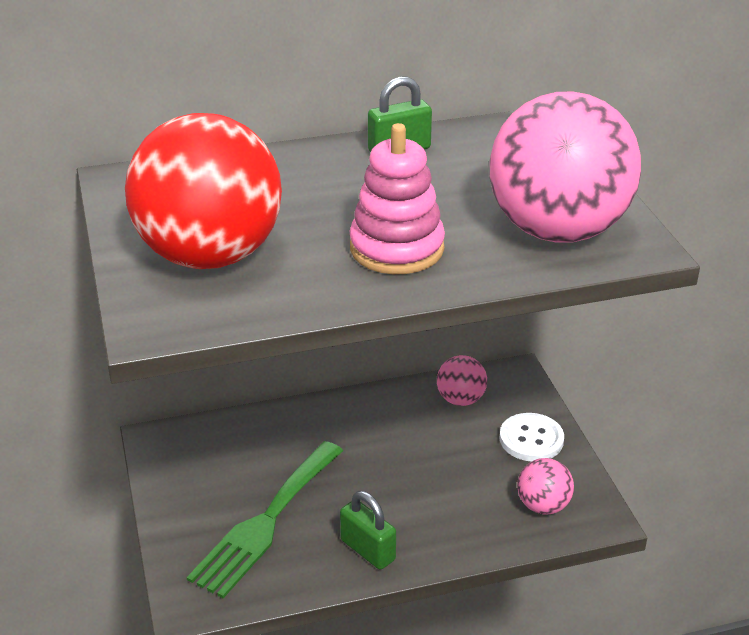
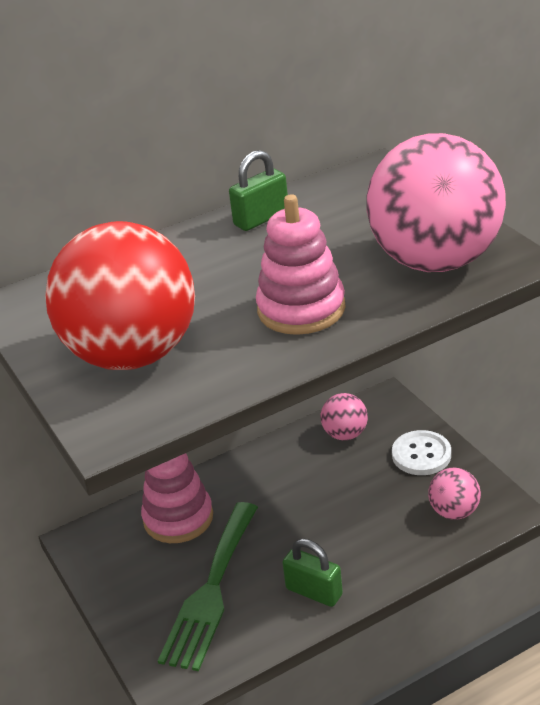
camera: 10 degrees left, 0 degrees up
none -> pink stacking toy [141,453,213,543]

